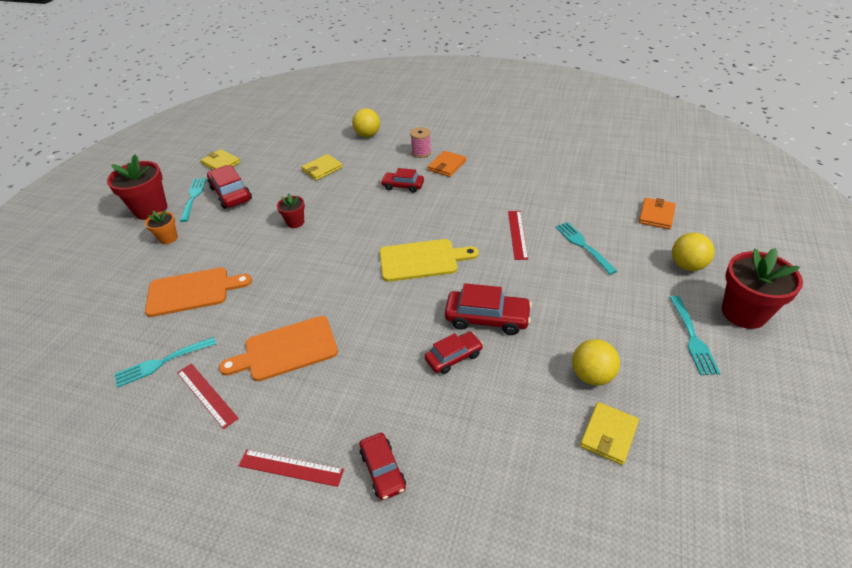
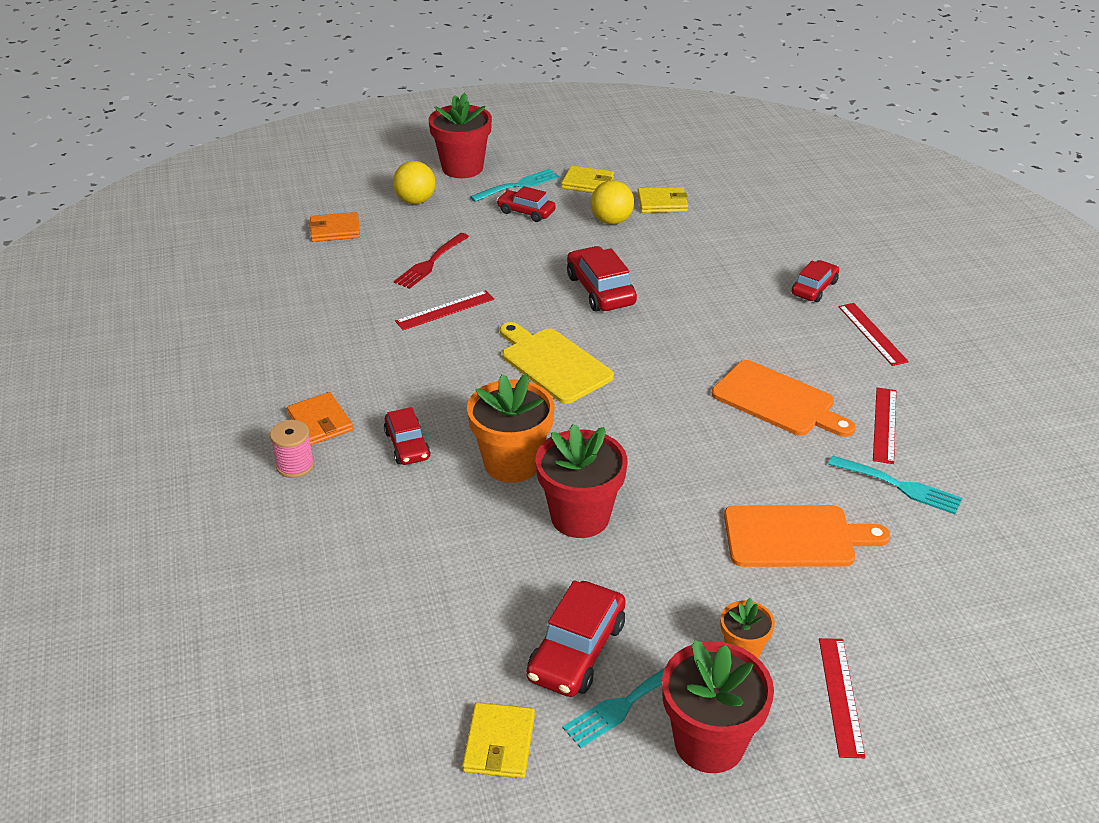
camera: 125 degrees left, 5 degrees down
orange cutting board [145,267,252,317] -> orange cutting board turned 135 degrees clockwise [724,505,890,567]
red flower pot [277,193,305,228] -> red flower pot [535,424,628,538], size x1.89
yellow wallet [301,154,343,181] -> yellow wallet moved to [561,165,614,193]
yellow ball [352,108,380,137] -> none
red car [425,332,483,374] -> red car moved to [497,186,556,222]
orange wallet [428,151,466,177] -> orange wallet turned 60 degrees clockwise [287,392,353,445]
turquoise fork [555,222,617,275] -> red fork [394,233,469,289]
none -> orange flower pot [467,374,555,483]
none -> red ruler [819,638,866,758]

